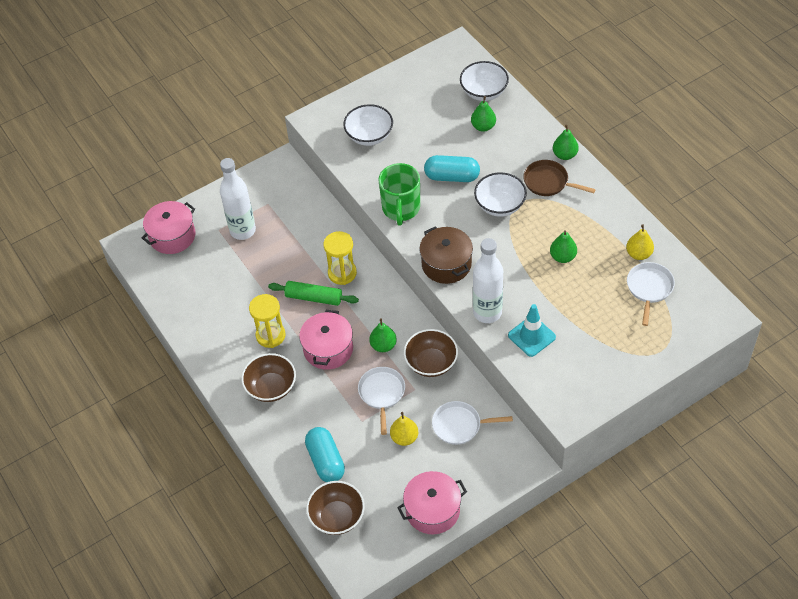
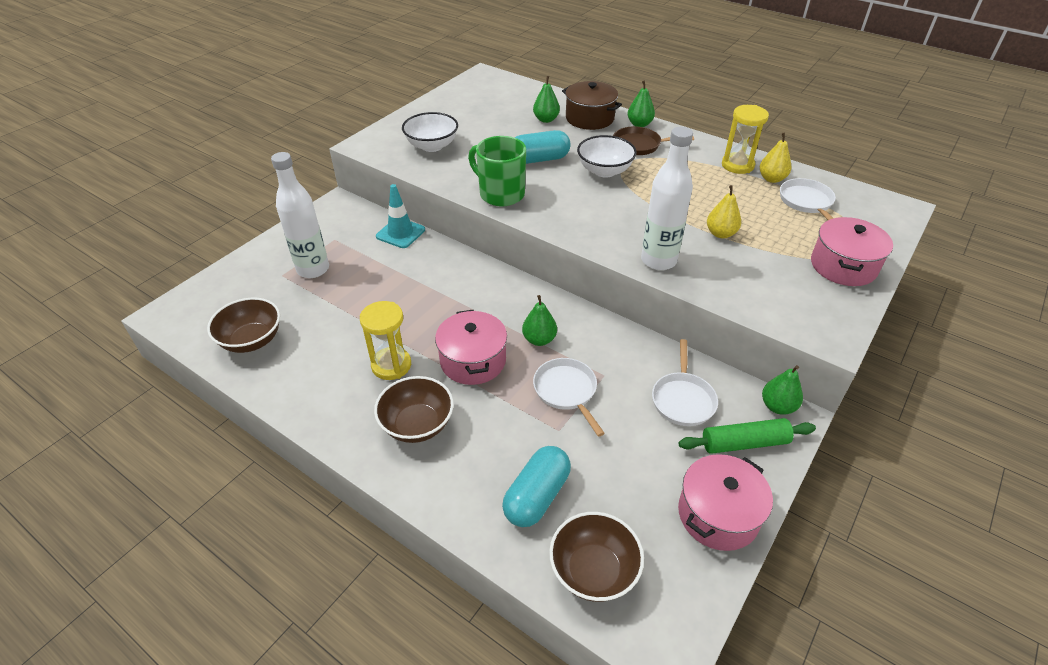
camera: 25 degrees left, 10 degrees down
pink pot [142,201,195,254] -> pink pot moved to [811,217,893,286]
green rolling pin [268,281,359,306] -> green rolling pin moved to [678,418,816,454]
turquoise capsule [305,427,345,482] -> turquoise capsule turned 75 degrees clockwise [502,446,571,527]
yellow hourglass [324,231,357,285] -> yellow hourglass moved to [722,105,769,174]
green mug [378,163,420,225] -> green mug turned 150 degrees clockwise [468,136,526,207]
yellow pear [390,412,418,446] -> yellow pear moved to [707,185,741,238]
brown bowl [404,329,458,377] -> brown bowl moved to [207,298,280,353]
brown pot [419,226,473,284] -> brown pot moved to [562,81,622,130]
white pan [432,401,513,445] -> white pan turned 60 degrees counterclockwise [652,339,718,426]
white bowl [460,61,509,101] -> none
turquoise traffic cone [508,304,556,357] -> turquoise traffic cone moved to [376,184,425,248]
green pear [550,230,577,263] -> green pear moved to [762,365,803,415]

